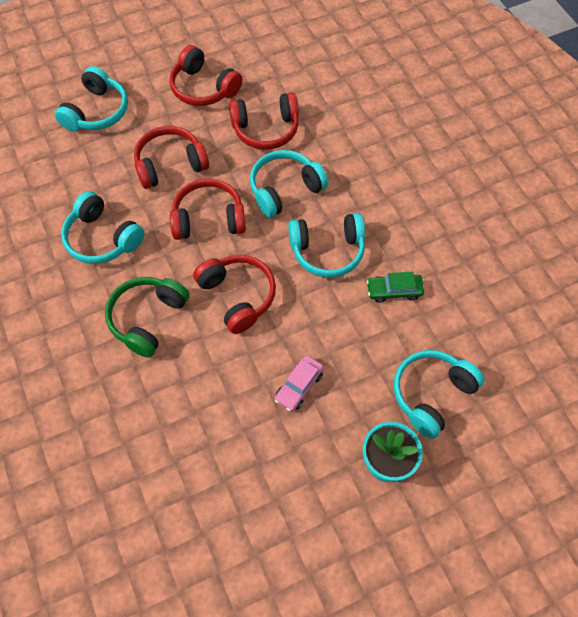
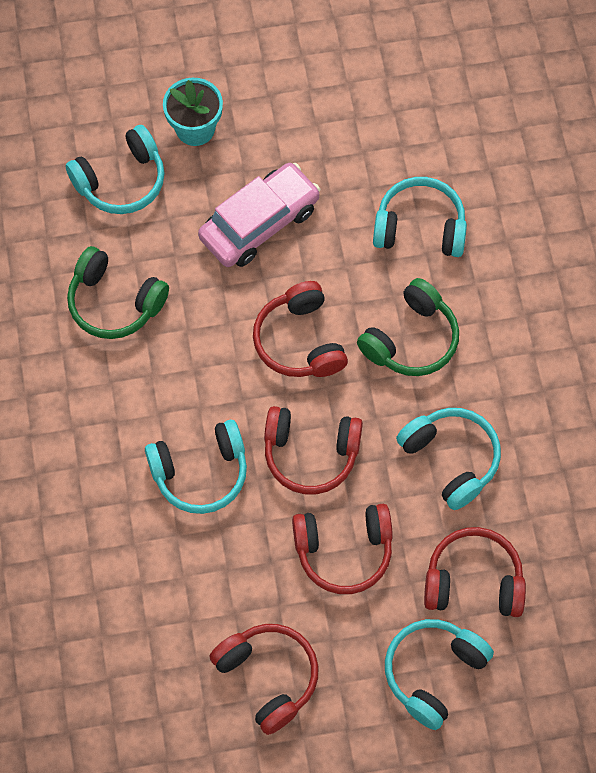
camera: 165 degrees left, 5 degrees up
red headphones [229,92,299,150] -> red headphones moved to [424,527,526,617]
pink car [274,355,324,412] -> pink car [198,163,320,267], size x1.91
turquoise headphones [288,213,365,278] -> turquoise headphones moved to [373,177,467,257]
green car [367,272,424,303] -> green headphones [67,246,169,339]

